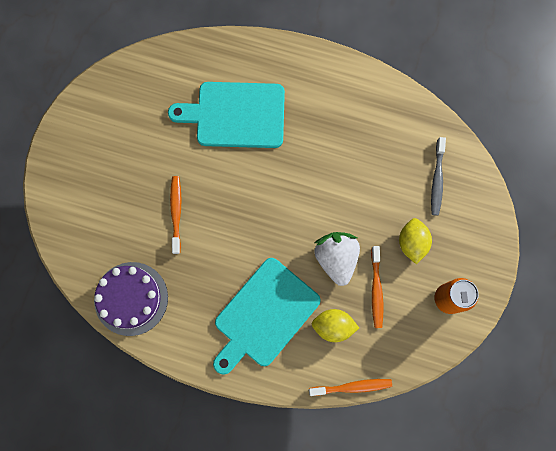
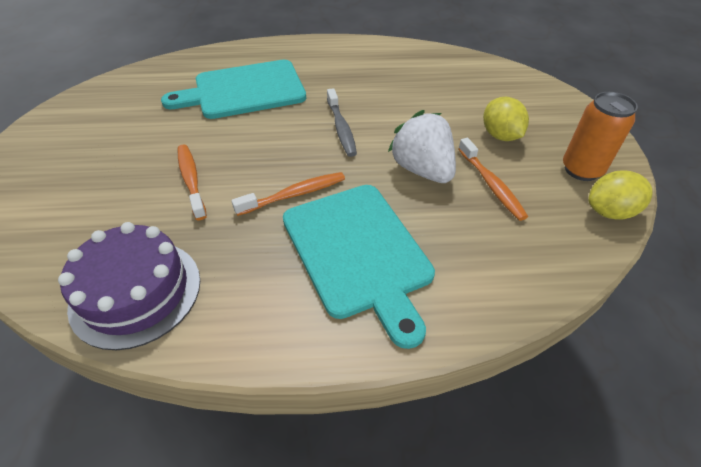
camera: 20 degrees left, 30 degrees down
turquoise cutting board [213,258,321,375] -> turquoise cutting board turned 45 degrees counterclockwise [283,185,435,349]
orange toothbrush [309,379,392,396] -> orange toothbrush moved to [231,172,345,216]
yellow lemon [312,309,359,342] -> yellow lemon moved to [588,171,653,220]
grey toothbrush [431,137,446,216] -> grey toothbrush moved to [327,88,357,157]

